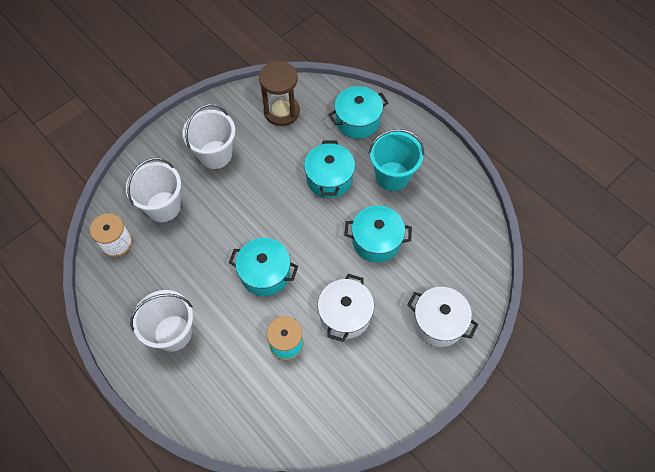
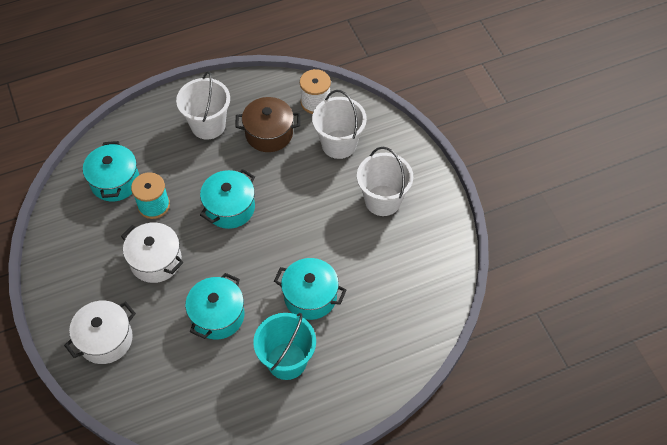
camera: 110 degrees right, 5 degrees down
brown hourglass [259,61,300,126] -> none
turquoise pot [328,86,388,139] -> turquoise pot moved to [83,141,139,201]
none -> brown pot [235,97,300,152]

